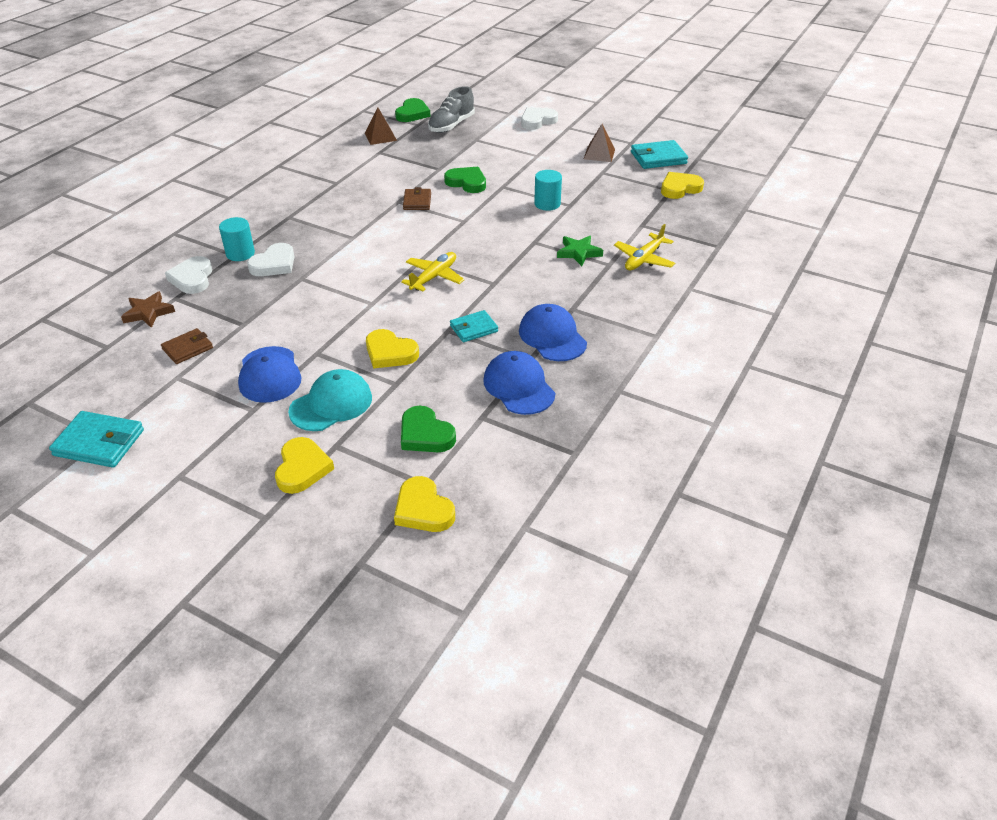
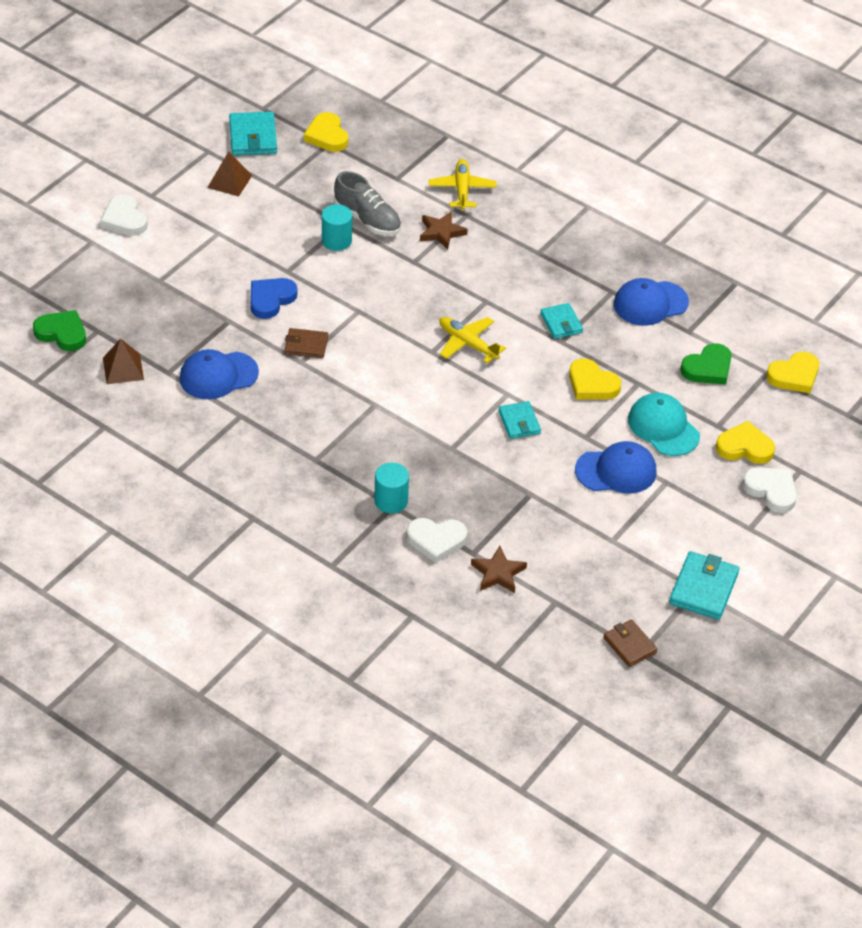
camera: 85 degrees left, 5 degrees up
brown wallet [161,328,213,364] -> brown wallet moved to [603,620,658,667]
white heart [247,243,294,276] -> white heart moved to [742,467,797,513]
yellow heart [366,329,419,369] -> yellow heart turned 90 degrees clockwise [569,358,621,400]
grey shoe [428,86,475,133] -> grey shoe moved to [334,171,401,236]
green heart [444,167,486,193] -> blue heart [250,278,297,319]
blue cap [519,304,587,361] -> blue cap moved to [179,349,259,399]
green star [557,236,603,266] -> brown star [420,211,468,250]
yellow plane [614,224,675,270] -> yellow plane turned 135 degrees counterclockwise [429,159,497,210]
none -> turquoise wallet [498,401,541,439]

